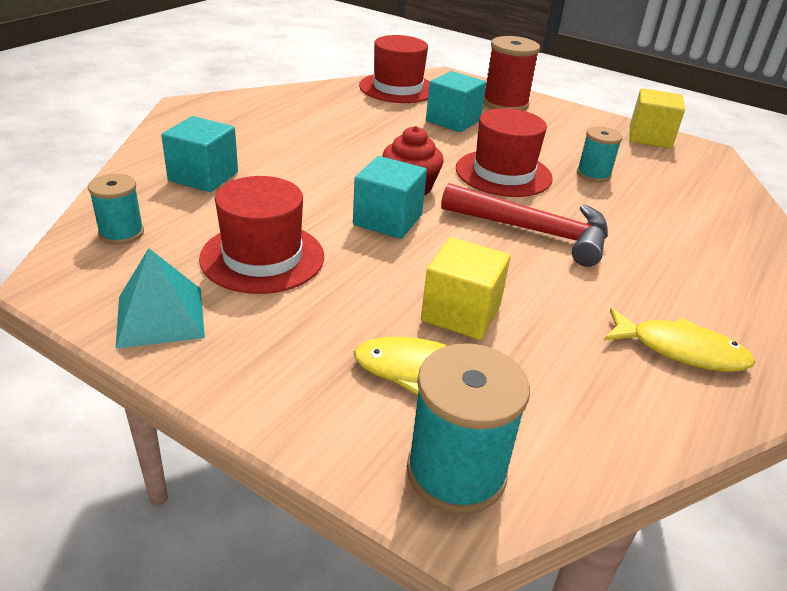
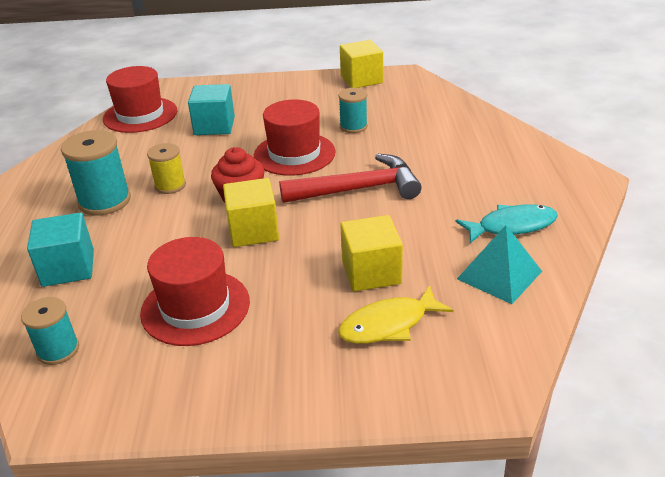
camera: 30 degrees left, 0 degrees up
turquoise pyramid [116,248,205,348] -> turquoise pyramid moved to [457,225,542,304]
turquoise cube [353,156,427,239] -> yellow cube [223,178,279,247]
turquoise spool [407,344,530,514] -> turquoise spool moved to [61,130,131,216]
red spool [483,36,540,111] -> none
yellow fish [604,308,755,372] -> turquoise fish [456,204,558,243]
none -> yellow spool [147,143,186,194]

